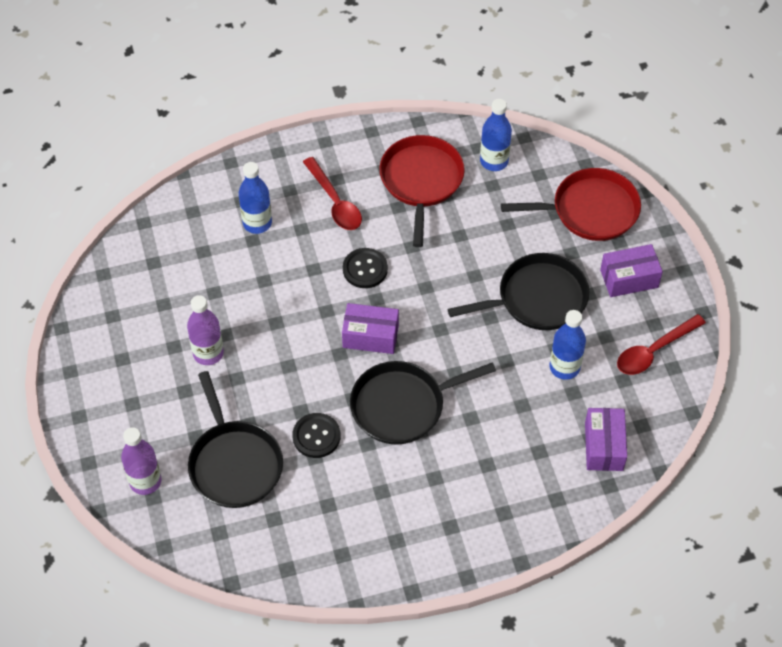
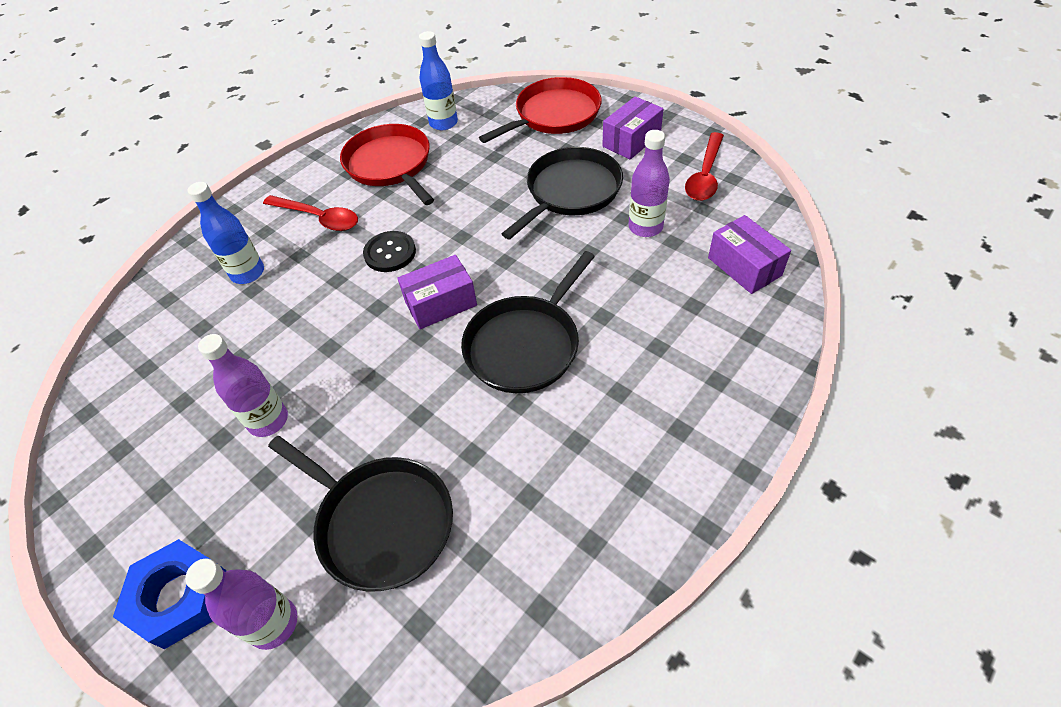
camera: 30 degrees left, 5 degrees down
black button [292,413,341,458] -> none
blue bottle [549,310,586,380] -> purple bottle [629,130,670,237]
none -> blue nut [113,539,227,649]

